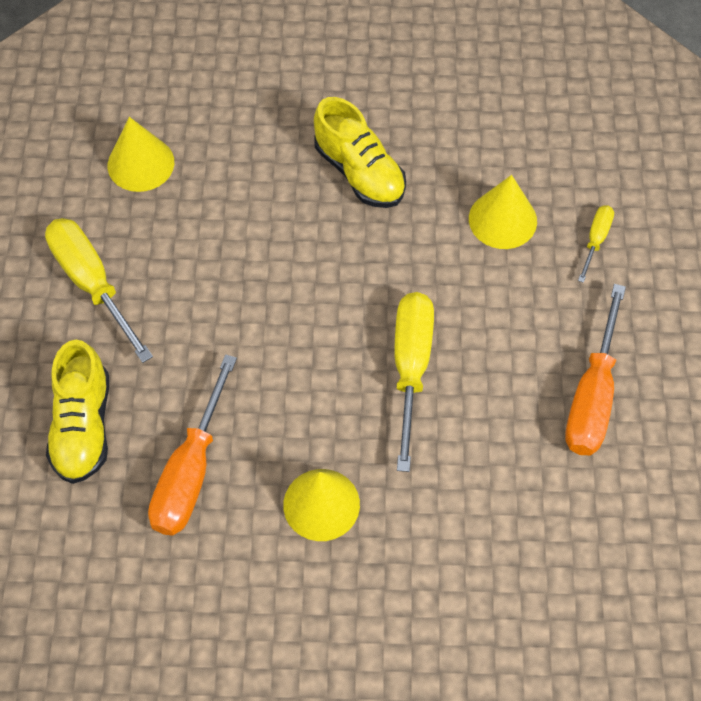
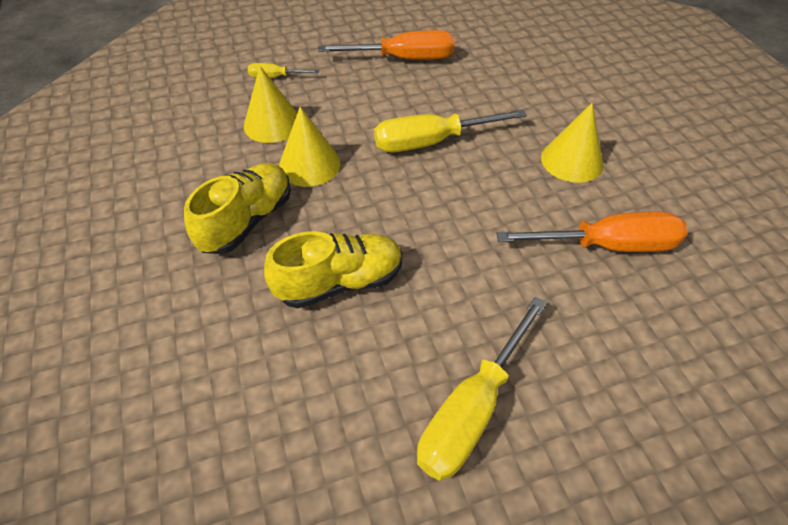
camera: 110 degrees left, 10 degrees down
yellow shoe [46,340,109,484] -> yellow shoe moved to [264,231,402,309]
yellow cone [108,117,174,192] -> yellow cone moved to [279,107,341,187]

